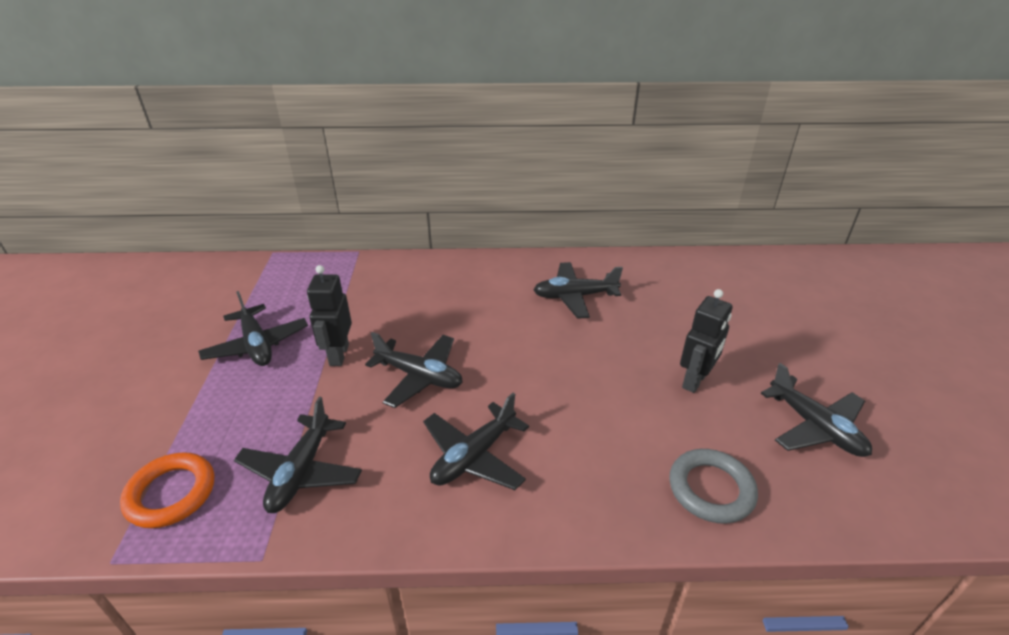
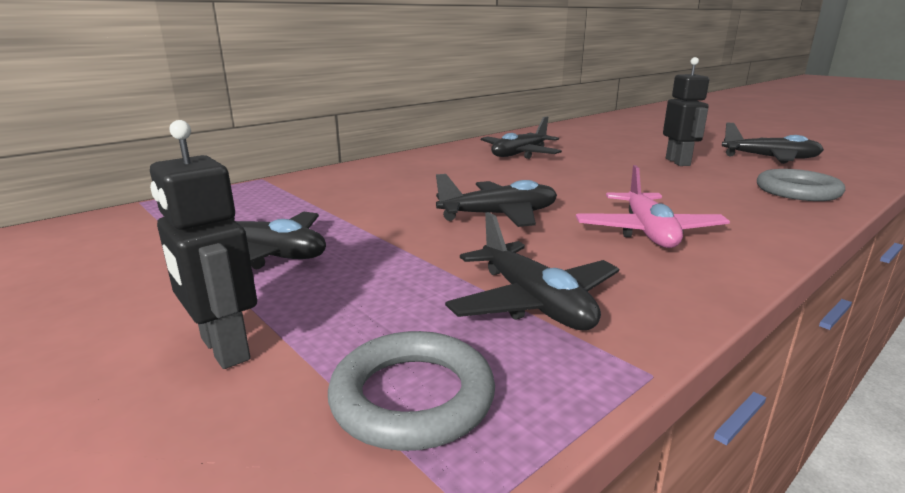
camera: 40 degrees left, 15 degrees down
orange ring [120,452,214,528] -> grey ring [328,331,495,451]
black robot [307,265,352,366] -> black robot moved to [150,120,257,369]
black plane [423,393,529,490] -> pink plane [576,165,730,248]

